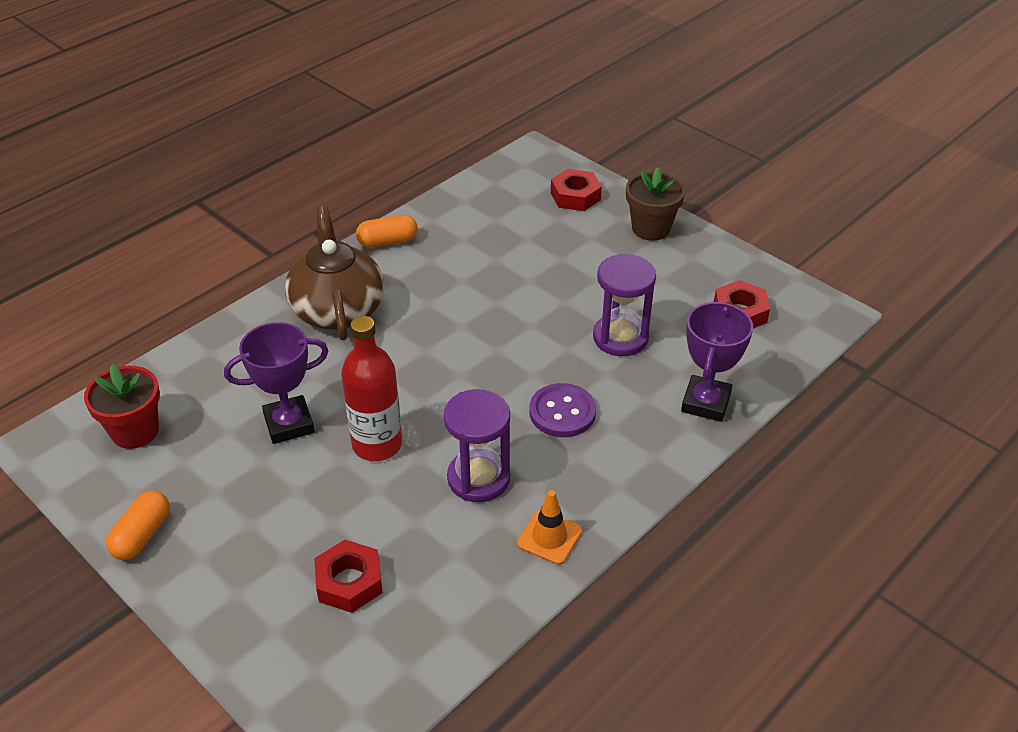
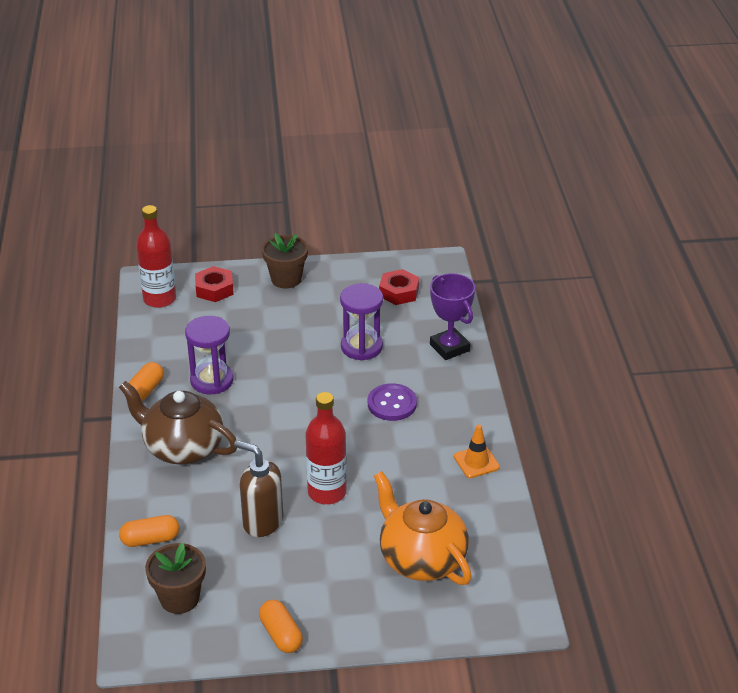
camera: 50 degrees left, 5 degrees down
red flower pot [84,364,160,449] -> brown flower pot [145,543,206,614]
purple trophy [224,322,328,444] -> brown soap dispenser [234,440,283,537]
red nut [314,540,383,613] -> orange teapot [374,471,472,585]
purple hourglass [444,389,510,502] -> purple hourglass moved to [185,316,234,394]
none -> orange capsule [119,515,179,547]
none -> red bottle [136,205,176,308]

